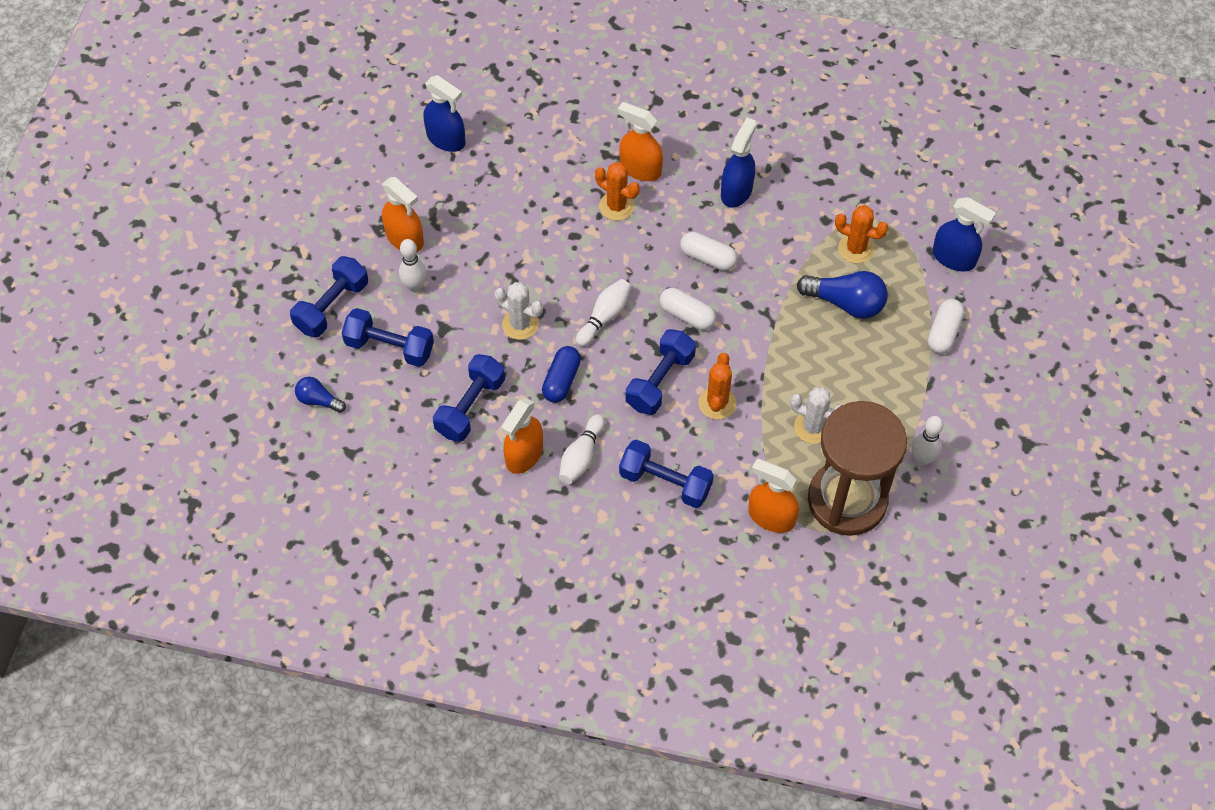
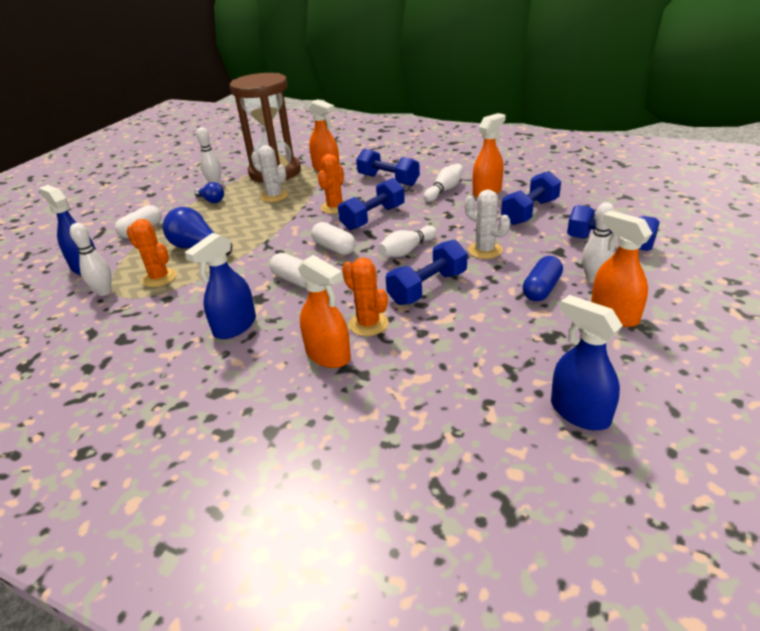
camera: 165 degrees left, 25 degrees down
blue dumbbell [290,256,368,338] -> blue dumbbell moved to [386,240,467,305]
blue light bulb [295,377,346,413] -> blue light bulb moved to [194,182,224,203]
blue capsule [542,346,581,403] -> blue capsule moved to [523,256,563,301]
none -> white bowling pin [70,223,112,296]

